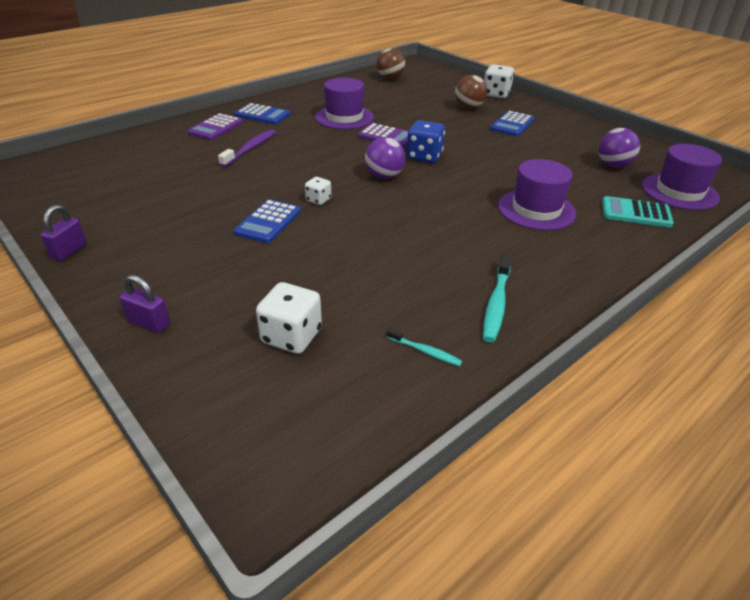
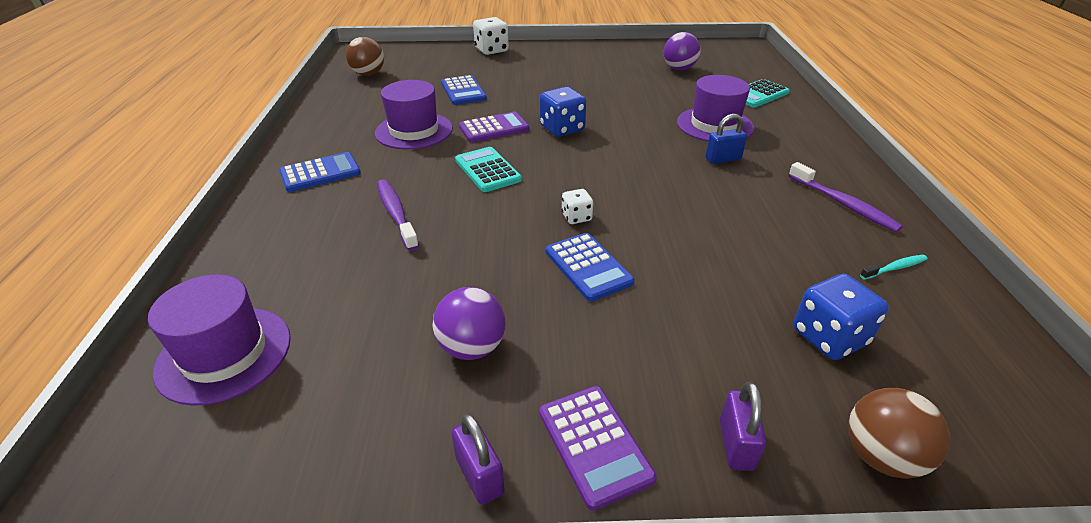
camera: 50 degrees left, 0 degrees up
purple padlock [120,275,170,333] -> purple padlock turned 60 degrees counterclockwise [720,382,766,471]
purple calculator [187,113,243,140] -> purple calculator moved to [539,386,656,511]
white dice [256,282,322,354] -> blue dice [793,274,889,360]
purple ball [365,137,405,179] -> purple ball moved to [433,287,506,360]
brown ball [455,75,487,109] -> brown ball moved to [849,388,950,479]
turquoise toothbrush [483,253,512,343] -> purple toothbrush [789,162,903,232]
blue calculator [490,111,535,136] -> blue calculator moved to [441,75,487,105]
purple hat [642,144,722,210] -> purple hat moved to [148,274,291,406]
none -> turquoise calculator [455,147,522,192]
none -> blue padlock [706,114,747,164]

